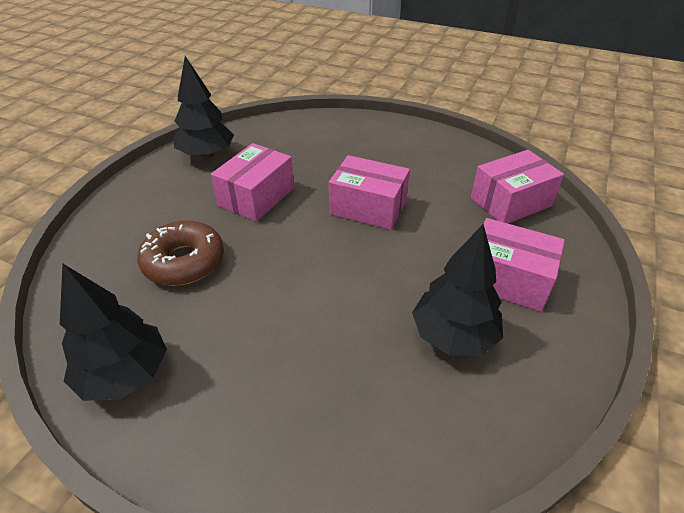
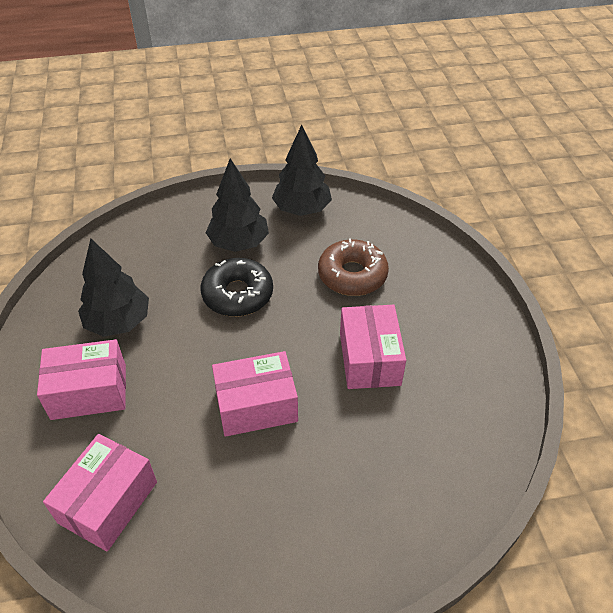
camera: 145 degrees right, 5 degrees up
black tree [174,56,234,159] -> black tree moved to [206,158,269,252]
none -> black donut [201,258,273,317]

